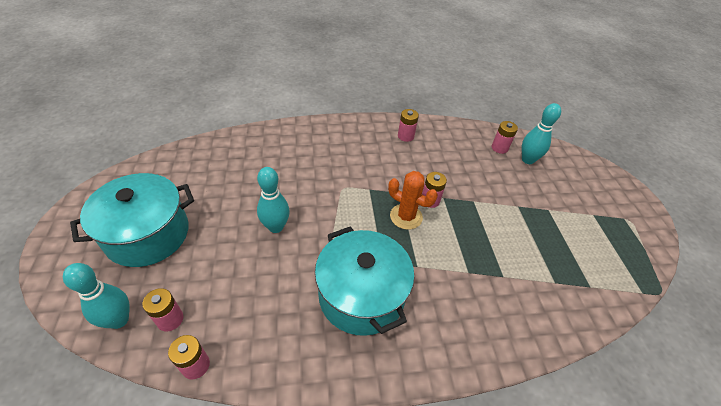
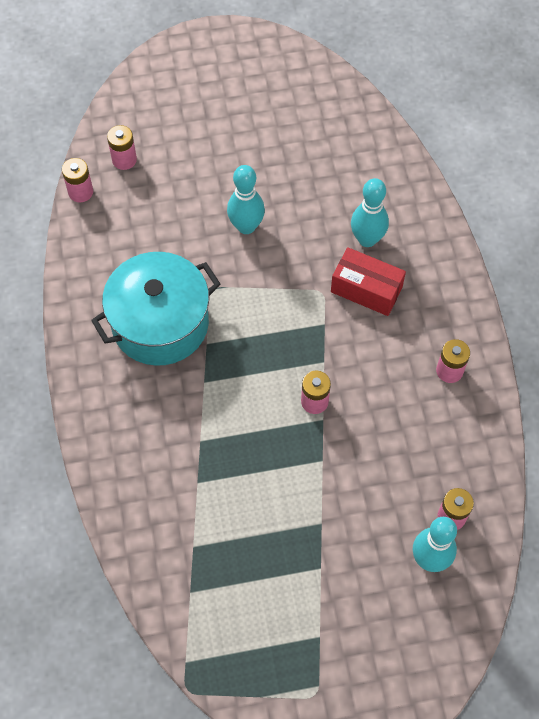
camera: 90 degrees right, 15 degrees up
turquoise bowling pin [63,263,130,329] -> turquoise bowling pin moved to [351,178,389,247]
turquoise pot [70,173,194,267] -> none
orange cactus [388,171,438,230] -> none
none -> red box [331,247,406,316]

